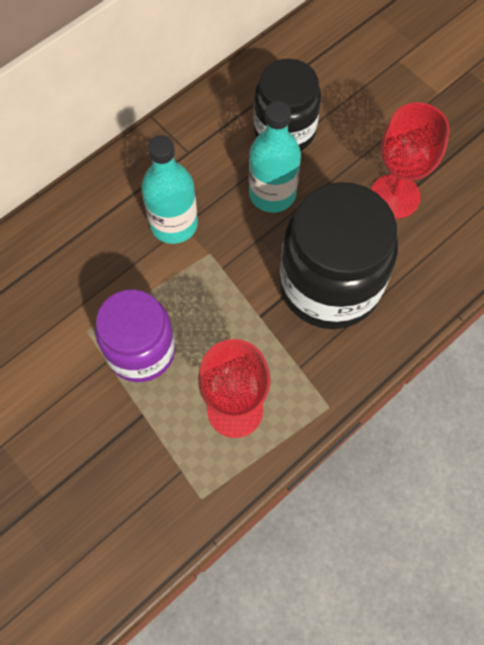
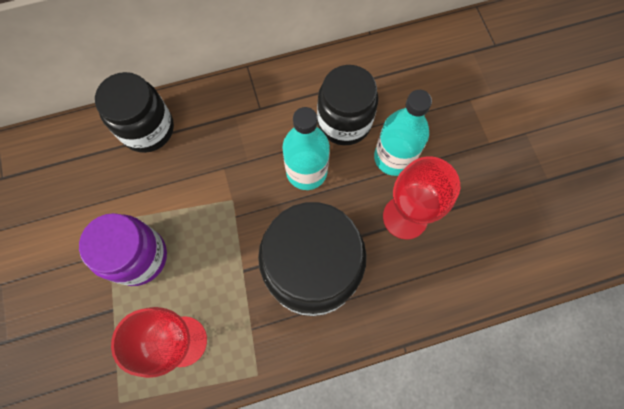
camera: 25 degrees right, 5 degrees up
turquoise bottle [141,135,198,244] -> turquoise bottle moved to [374,90,432,176]
none -> black jar [95,72,174,153]

